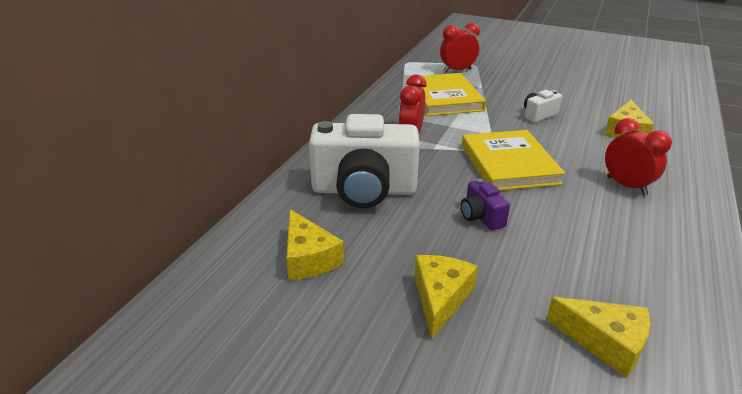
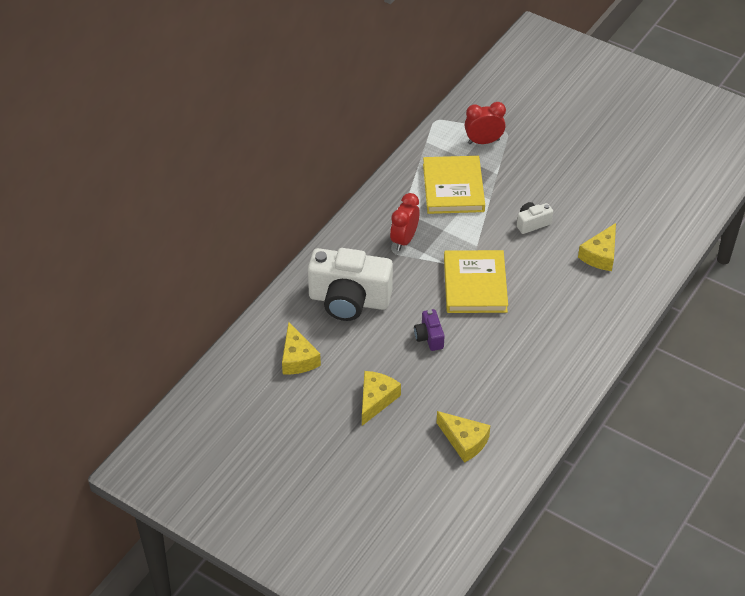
camera: 10 degrees right, 15 degrees up
red clock [605,118,672,195] -> none

